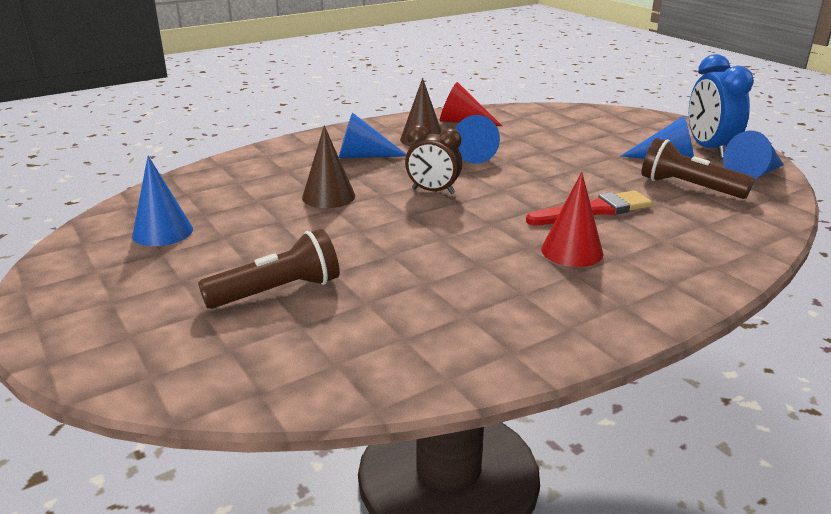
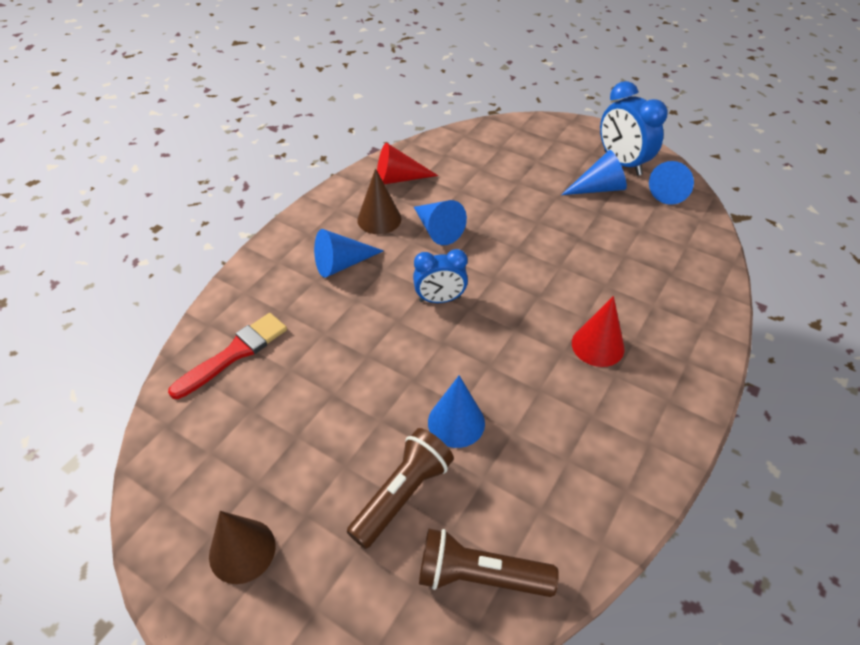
camera: 25 degrees left, 20 degrees up
blue cone [132,156,193,246] -> blue cone moved to [428,375,485,448]
brown cone [302,125,355,208] -> brown cone moved to [209,511,276,584]
brown clock [405,125,463,194] -> blue clock [413,249,468,303]
red brush [526,190,652,226] -> red brush moved to [168,313,287,399]
brown flashlight [642,138,755,199] -> brown flashlight moved to [419,529,559,597]

